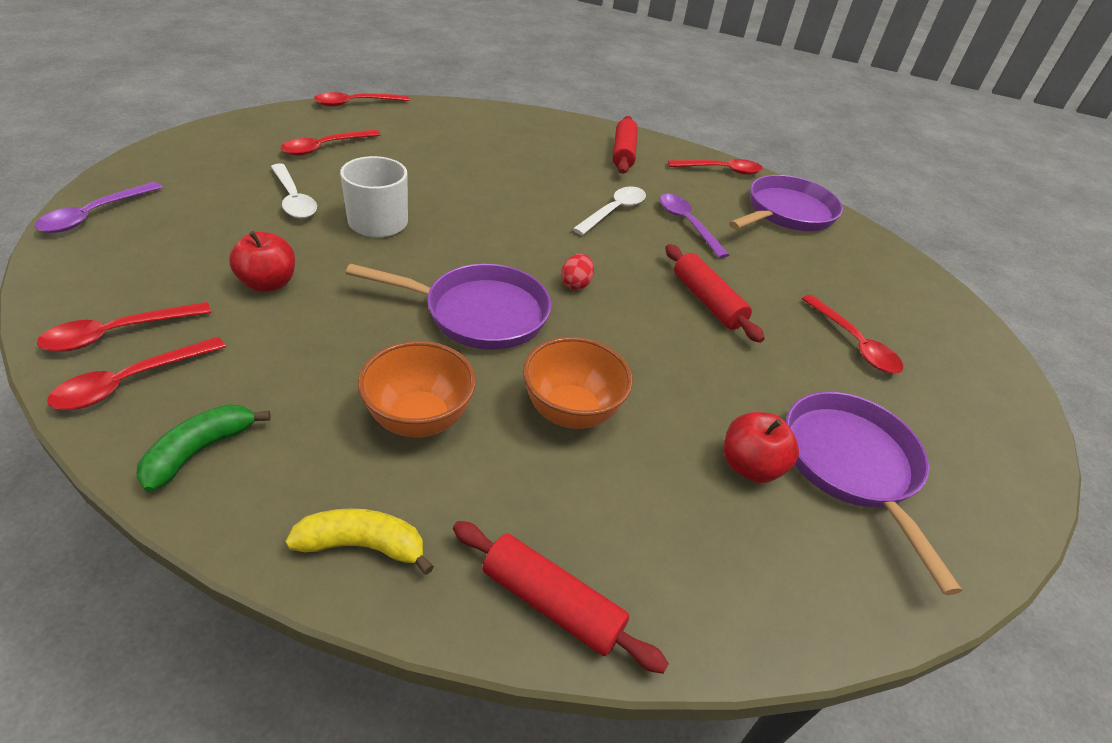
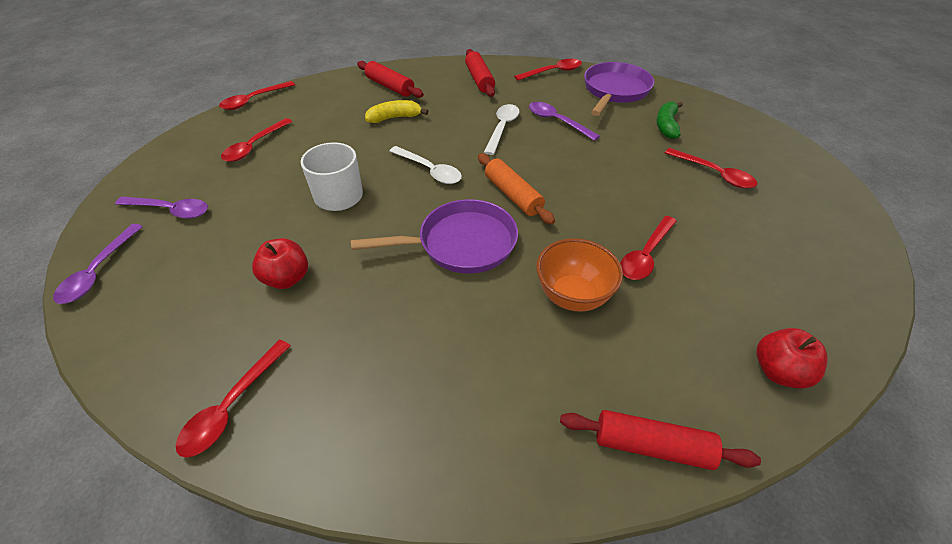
camera: 15 degrees left, 5 degrees up
red spoon [37,302,211,352] -> red spoon moved to [620,216,676,280]
green banana [136,404,271,492] -> green banana moved to [656,101,683,139]
white spoon [271,163,317,218] -> white spoon moved to [389,146,462,184]
yellow banana [285,508,434,575] -> yellow banana moved to [365,100,428,123]
orange bowl [358,341,476,438] -> none
red egg [561,254,594,290] -> orange rolling pin [478,153,555,224]
red rolling pin [665,244,765,343] -> red rolling pin moved to [357,61,424,98]
red apple [724,412,799,483] -> red apple moved to [756,328,828,389]
purple pan [786,392,962,595] -> none
none -> purple spoon [115,196,208,219]

